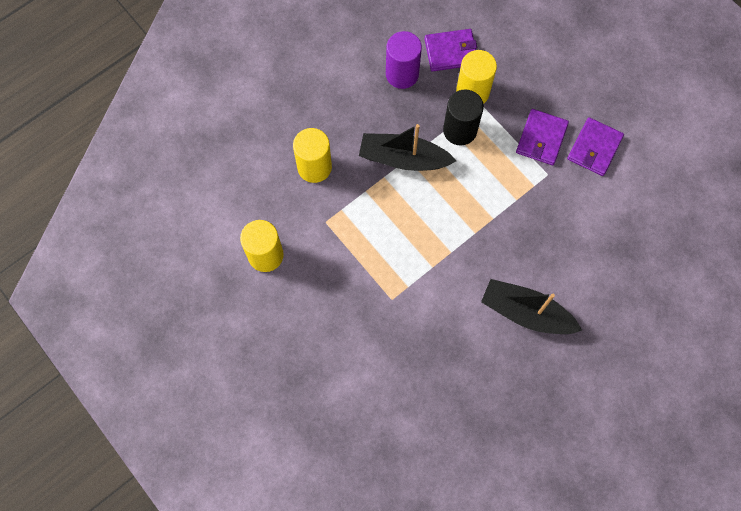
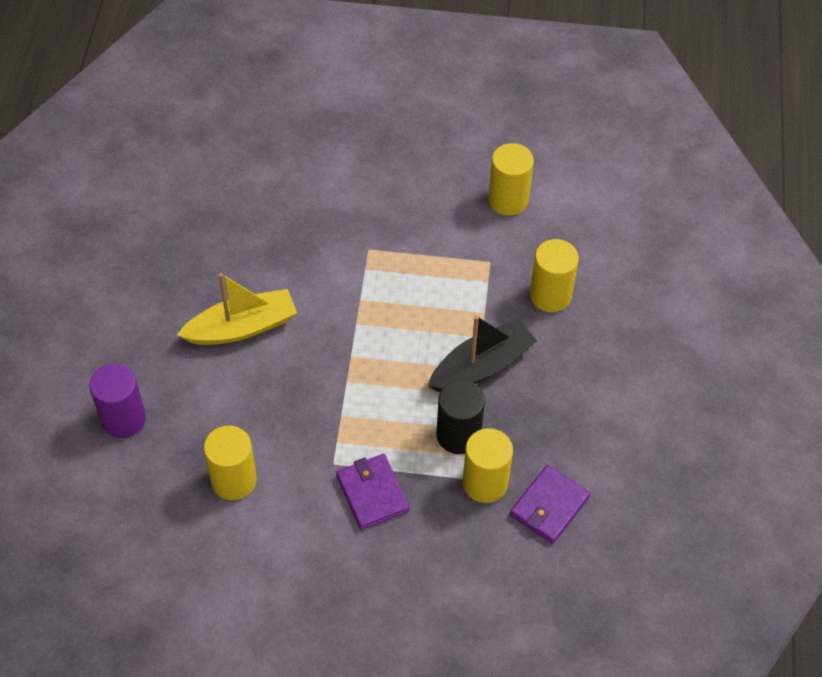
camera: 135 degrees right, 15 degrees down
purple cylinder [386,31,422,89] -> purple cylinder moved to [89,364,146,438]
black boat [481,279,582,334] -> yellow boat [177,273,297,345]
purple wallet [567,117,624,176] -> none
none -> yellow cylinder [204,425,257,500]

